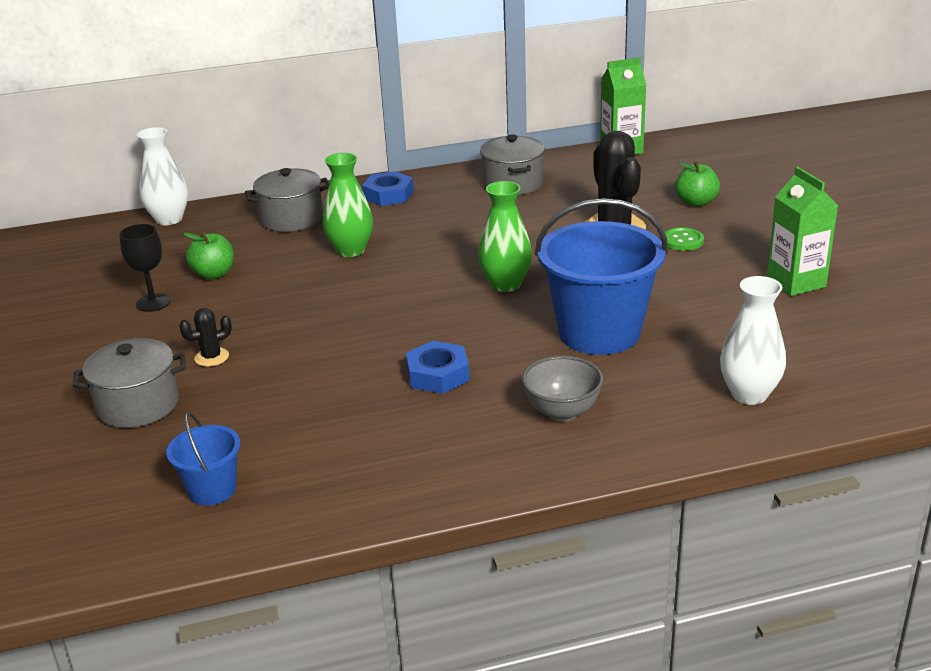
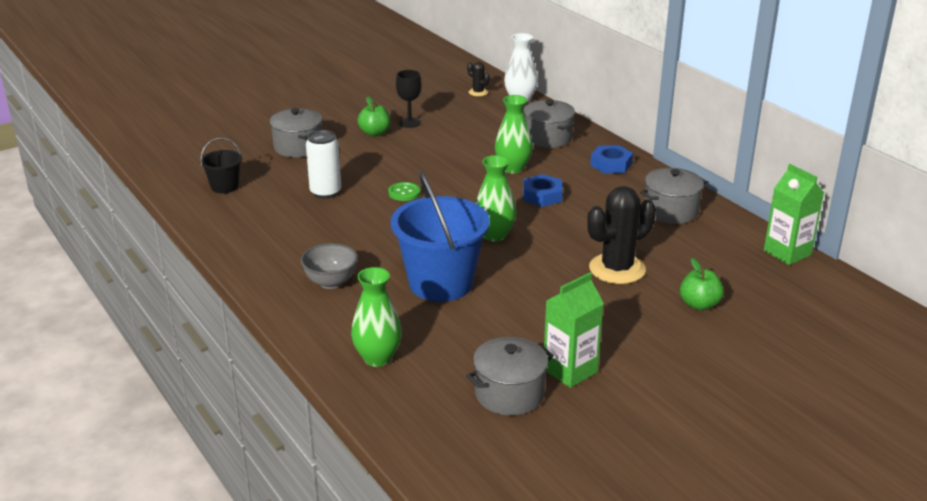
camera: 70 degrees right, 0 degrees up
blue bucket [166,412,240,506] -> black bucket [200,138,242,193]
black cactus [179,308,232,367] -> black cactus moved to [467,62,490,96]
green apple [183,231,234,279] -> green apple moved to [357,96,390,136]
blue nut [406,341,470,394] -> blue nut moved to [523,174,563,207]
green button [665,227,704,251] -> green button moved to [388,182,421,201]
white vase [720,276,786,405] -> green vase [351,267,402,367]
none -> white can [306,130,341,198]
none -> grey pot [466,337,554,416]

